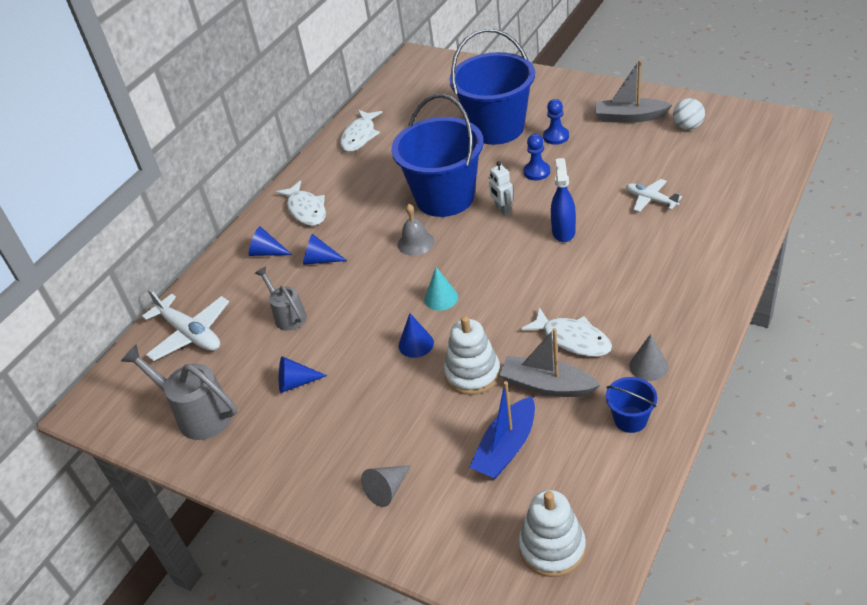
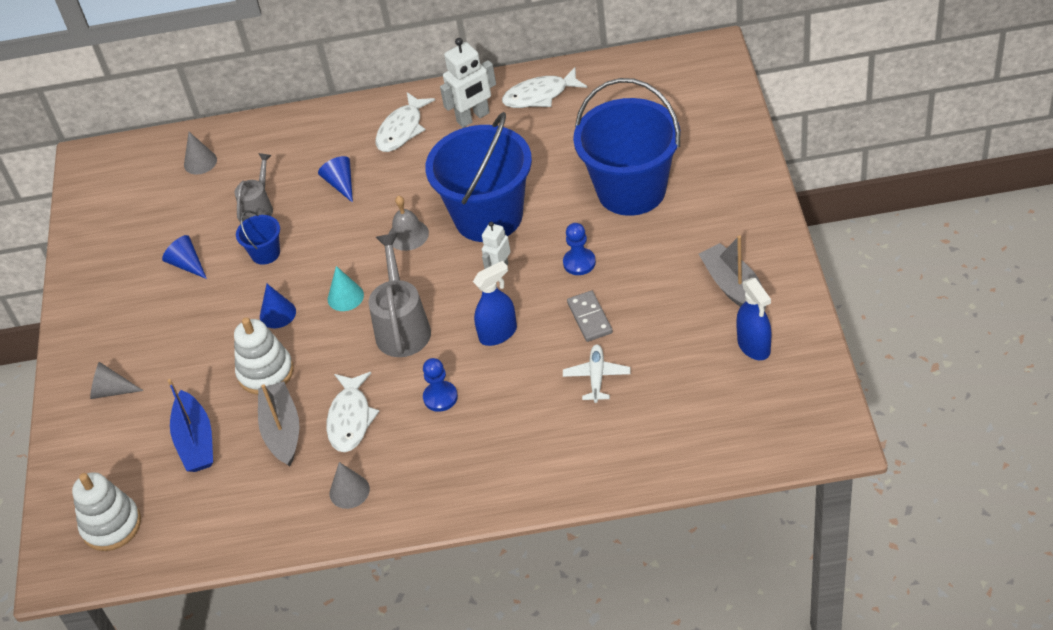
camera: 55 degrees right, 5 degrees up
grey watering can [121,344,237,440] -> grey watering can moved to [368,233,431,357]
white plane [142,289,229,361] -> grey cone [184,132,217,175]
blue cone [249,226,292,256] -> none
blue boat [469,381,535,479] -> blue boat turned 105 degrees counterclockwise [167,379,213,472]
blue pawn [543,99,569,145] -> blue pawn moved to [423,358,458,412]
blue bucket [606,377,657,433] -> blue bucket moved to [236,210,280,265]
white ball [673,98,705,130] -> blue spray bottle [736,278,771,360]
none -> white robot [440,38,496,128]
none -> grey domino [567,291,613,342]

